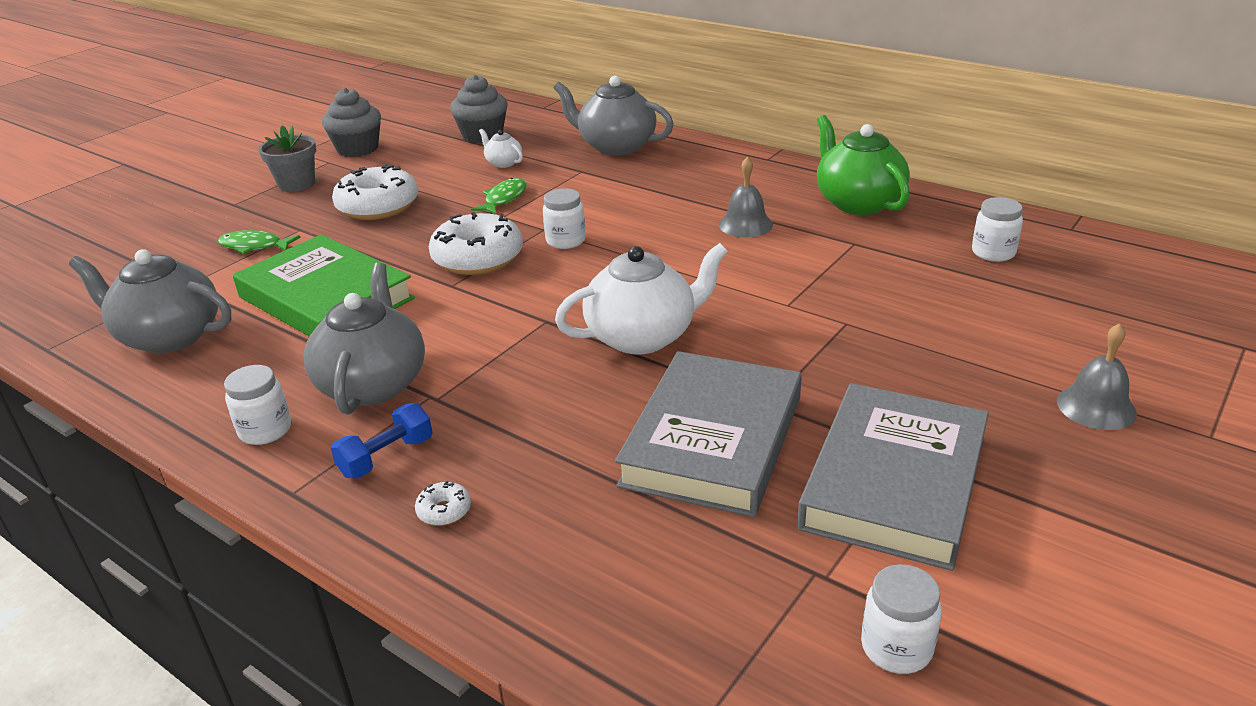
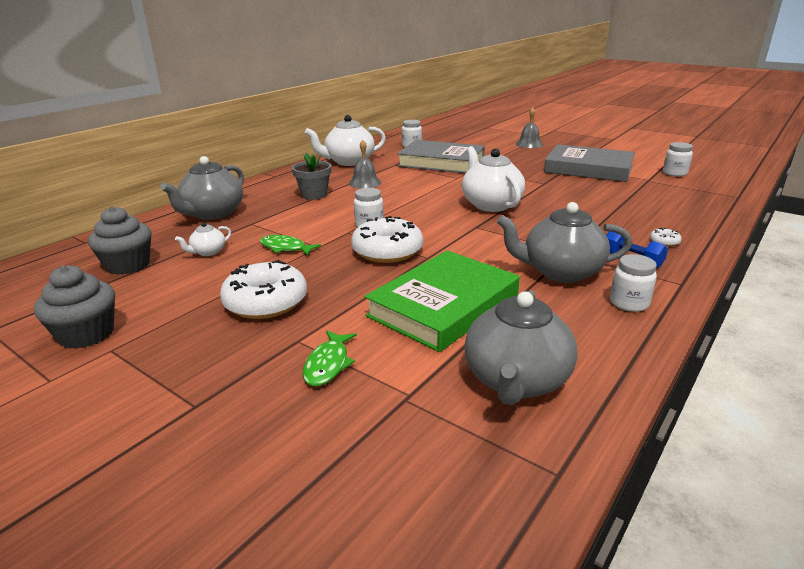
camera: 90 degrees left, 5 degrees down
grey flower pot [259,125,317,192] -> grey flower pot moved to [292,153,331,200]
grey book [615,351,802,517] -> grey book moved to [397,140,485,173]
green teapot [817,115,910,215] -> white teapot [305,115,386,166]

